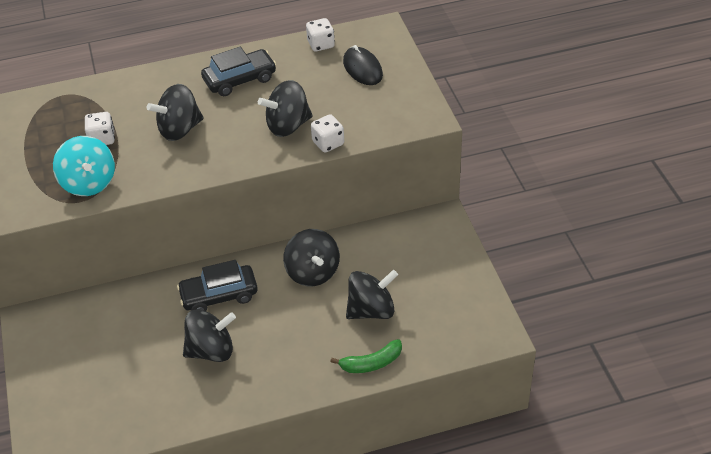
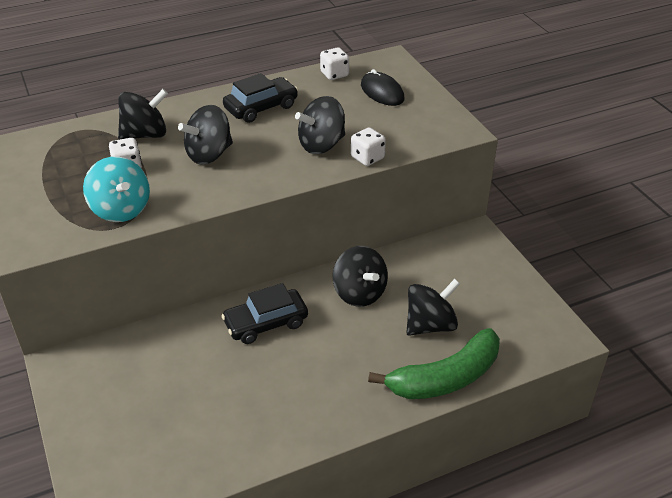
camera: 10 degrees left, 5 degrees down
black spinning top [183,309,236,362] -> black spinning top moved to [118,89,168,140]
green banana [330,339,402,373] -> green banana [368,328,500,399], size x1.83

